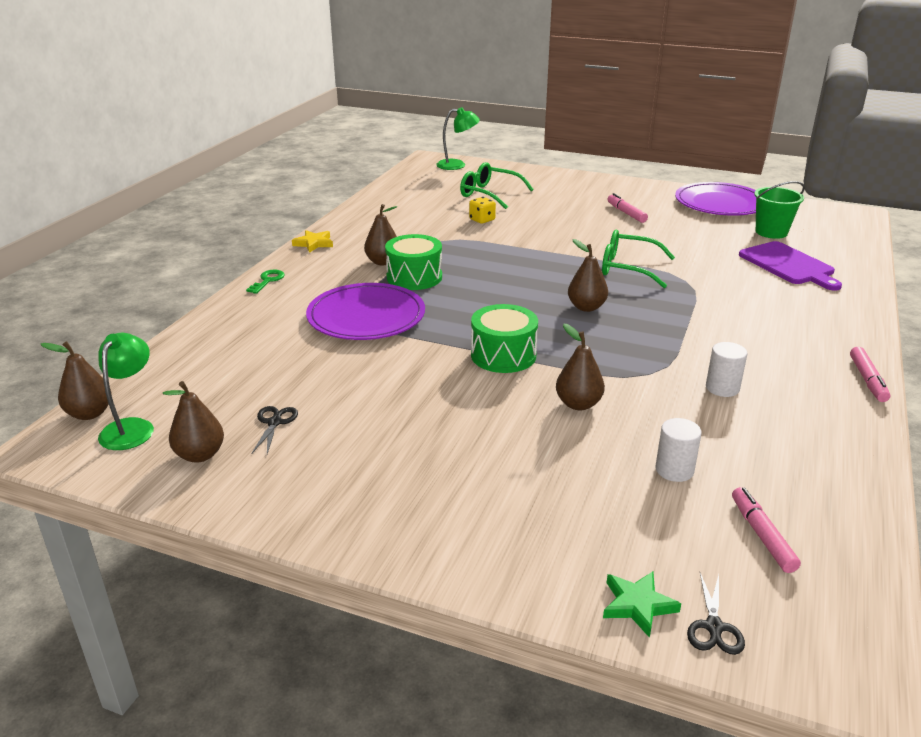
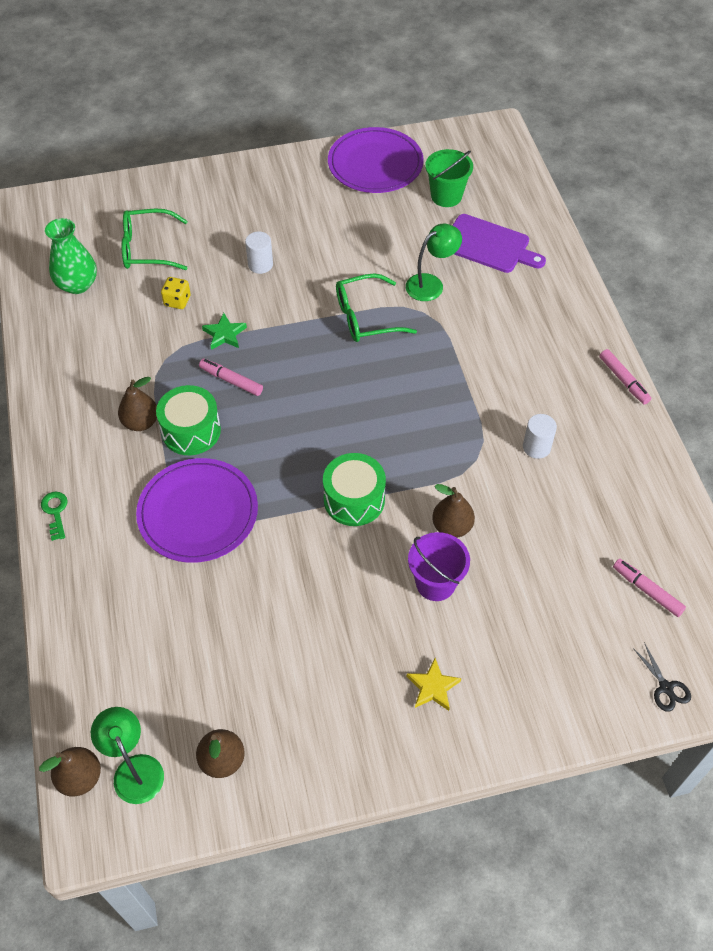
camera: 35 degrees left, 25 degrees up
black scissors [251,406,298,454] -> none
yellow star [292,230,333,253] -> yellow star moved to [407,658,461,711]
green lamp [436,107,480,170] -> green lamp moved to [406,224,462,301]
brown pear [568,239,608,312] -> none
green star [603,571,681,638] -> green star moved to [202,313,247,350]
pink marker [607,193,648,223] -> pink marker moved to [199,359,263,396]
white cylinder [656,418,702,482] -> white cylinder moved to [245,232,273,274]
none -> green vase [45,218,97,294]
none -> purple bucket [408,532,470,601]

